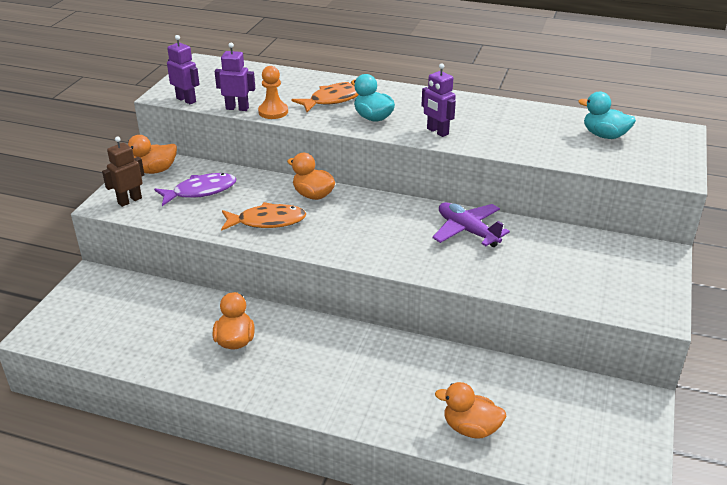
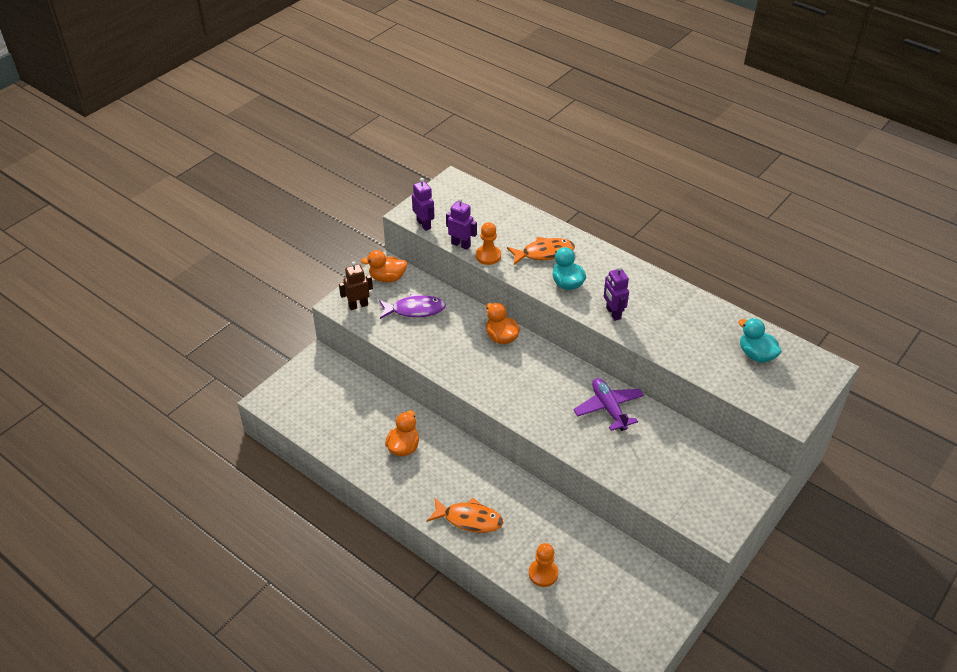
camera: 20 degrees right, 10 degrees up
orange fish [221,202,306,231] -> orange fish moved to [427,497,503,533]
orange duck [435,382,507,439] -> orange pawn [529,543,558,587]

